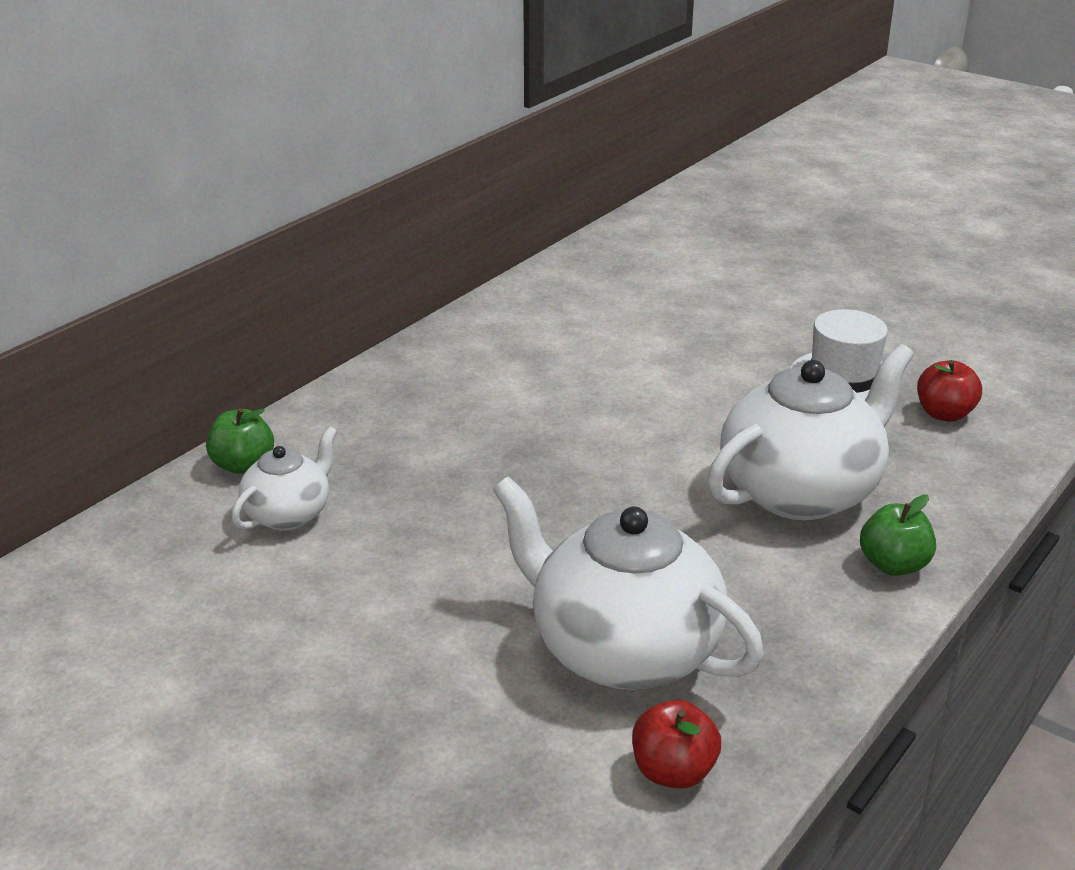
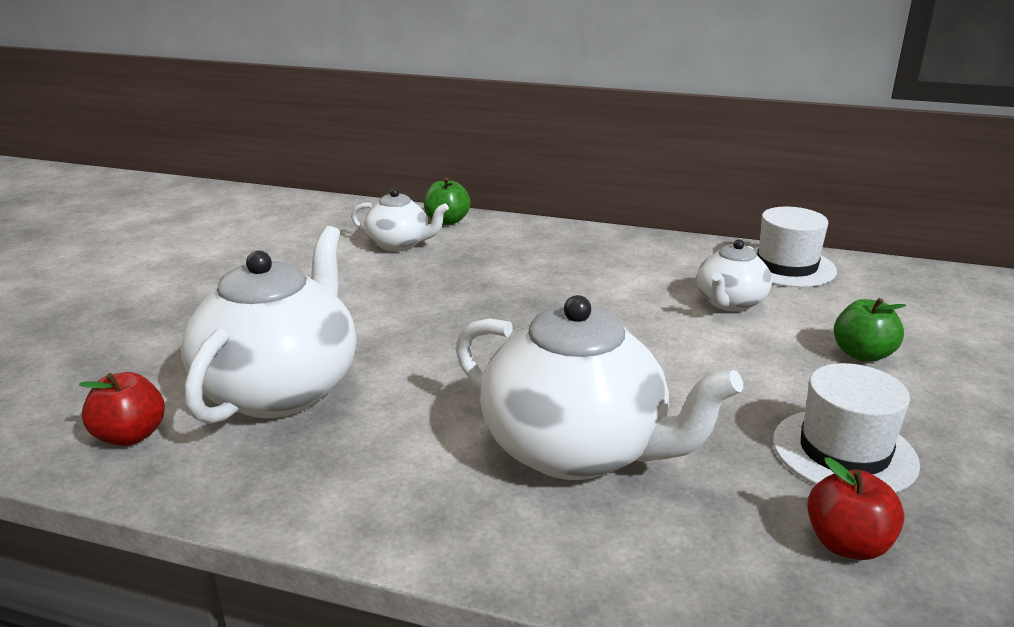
camera: 70 degrees right, 5 degrees down
green apple [860,495,936,576] -> green apple moved to [834,298,906,362]
none -> white teapot [697,239,772,312]
none -> white hat [753,207,837,287]

